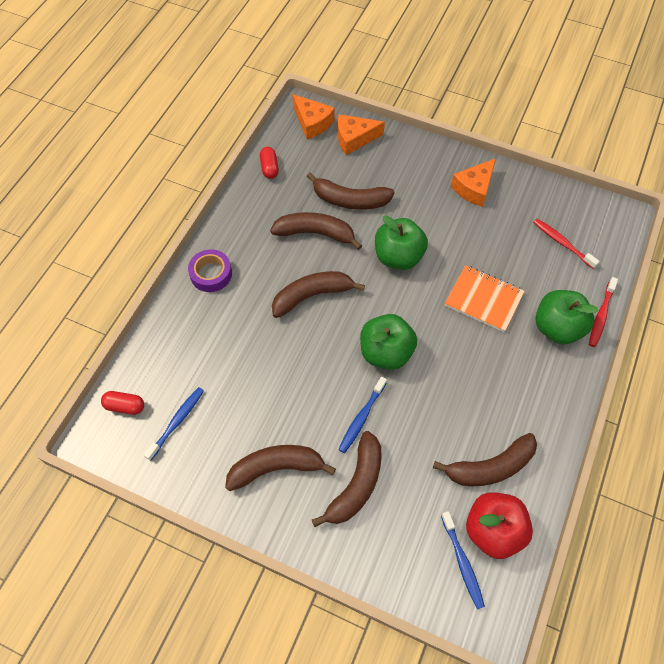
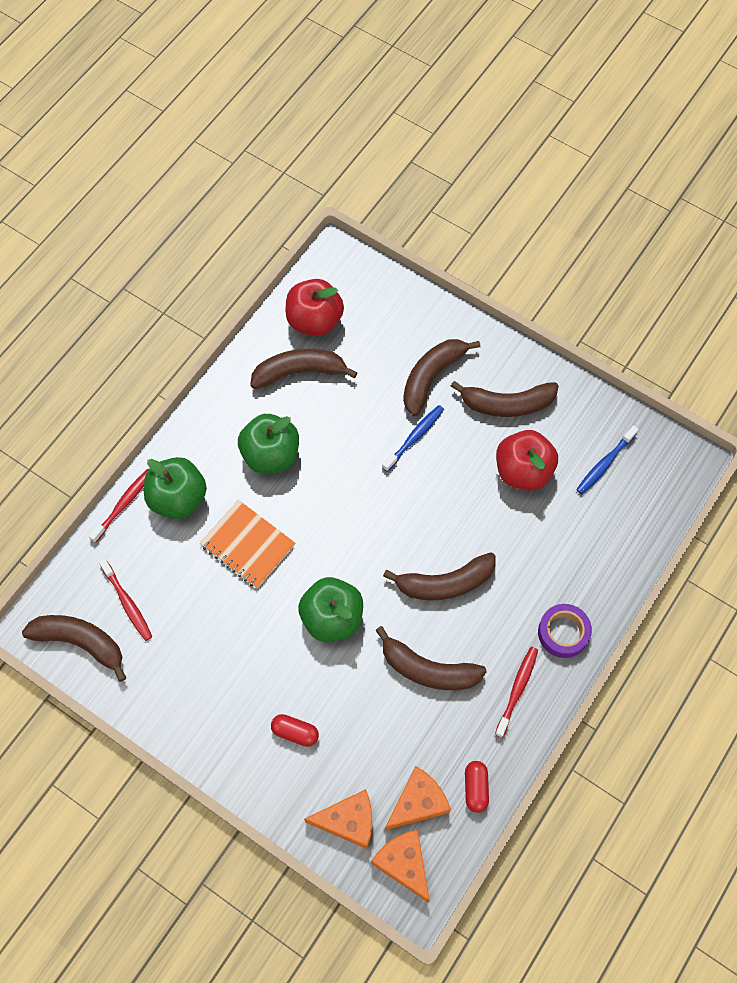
camera: 170 degrees left, 5 degrees up
red capsule [101,391,144,415] -> red capsule moved to [271,714,319,747]
brown banana [307,173,395,210] -> brown banana moved to [22,615,127,682]
green apple [360,314,417,370] -> green apple moved to [238,414,299,474]
blue toothbrush [441,511,485,609] -> none
orange cheese [451,158,496,207] -> orange cheese moved to [385,766,451,830]
none -> red toothbrush [495,647,538,738]
none -> red apple [496,430,558,491]

